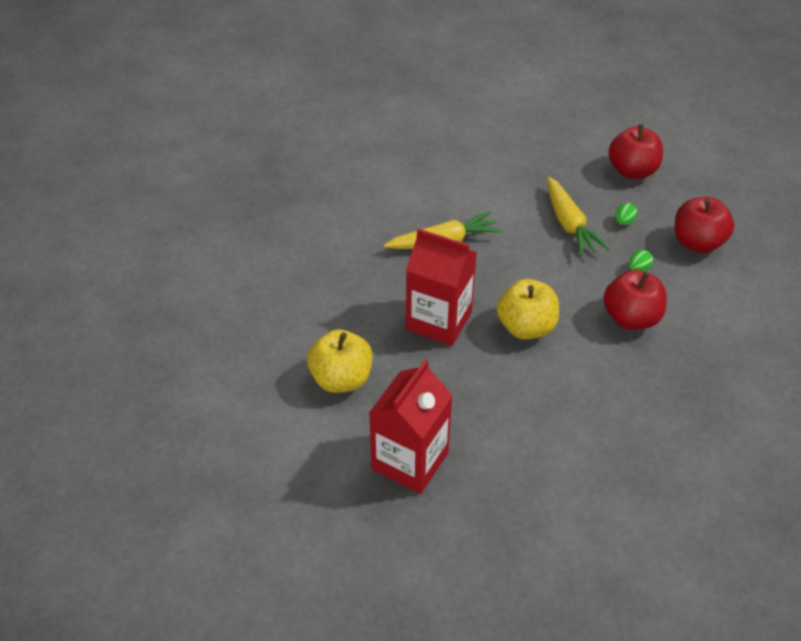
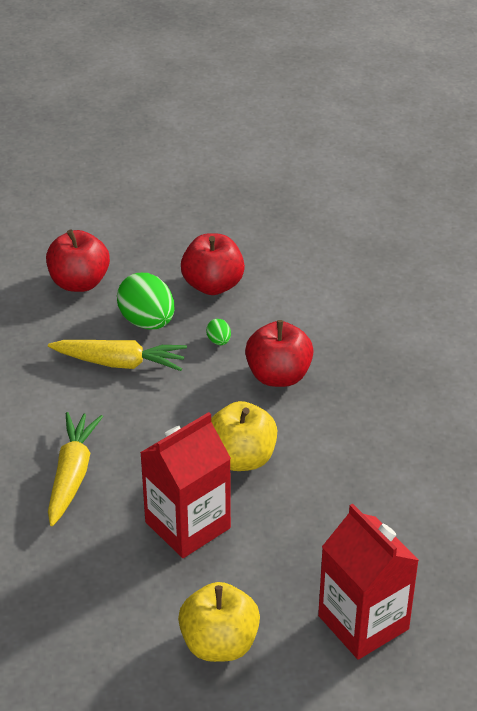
camera: 65 degrees left, 5 degrees down
green egg [615,203,637,225] -> green egg [117,273,174,329], size x2.22

